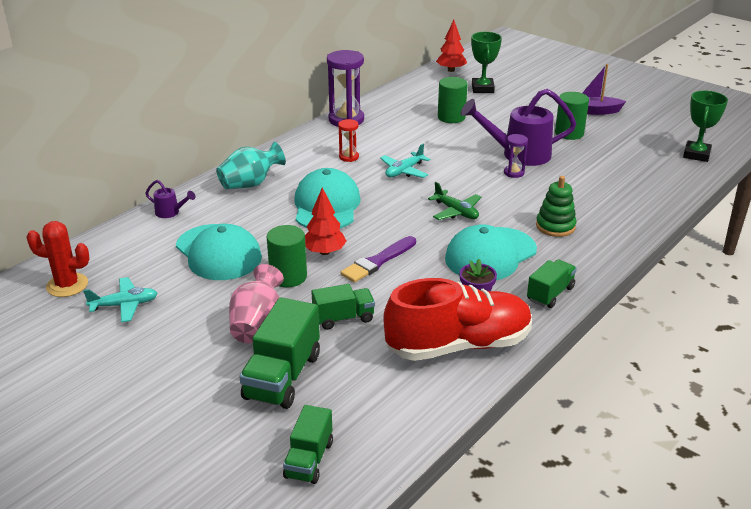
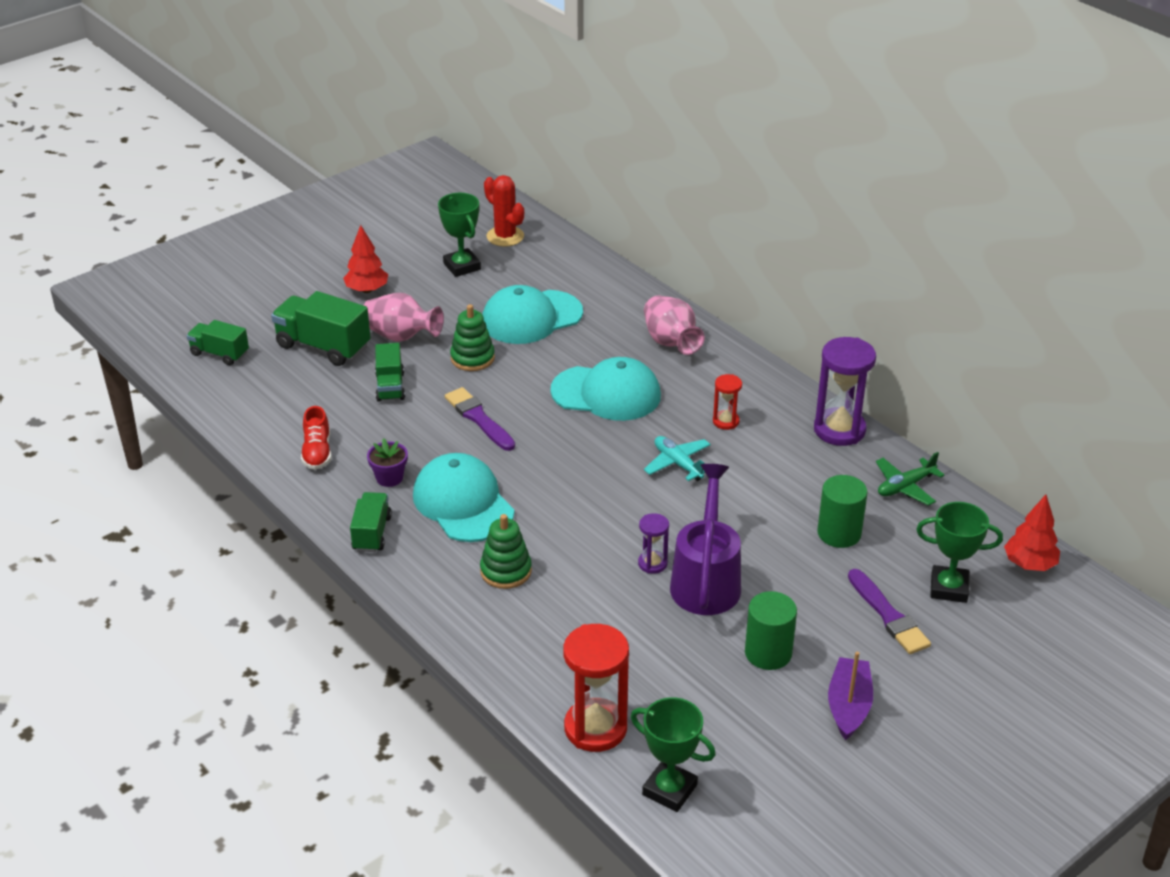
camera: 100 degrees right, 5 degrees up
red cactus [26,221,90,297] -> red cactus turned 60 degrees counterclockwise [484,175,524,246]
turquoise plane [83,277,158,322] -> green trophy [438,193,481,277]
purple watering can [145,180,196,218] -> none
turquoise vase [216,142,286,189] -> pink vase [644,295,705,355]
green cylinder [266,225,307,287] -> green stacking toy [450,304,495,371]
red tree [305,187,347,255] -> red tree moved to [343,225,388,293]
red shoe [383,278,532,361] -> red shoe [301,406,331,470], size x0.46
green plane [428,182,481,220] -> green plane moved to [876,452,944,506]
green truck [527,259,577,308] -> green truck turned 135 degrees counterclockwise [350,492,392,552]
none -> red hourglass [563,624,629,752]
none -> purple brush [848,569,931,654]

